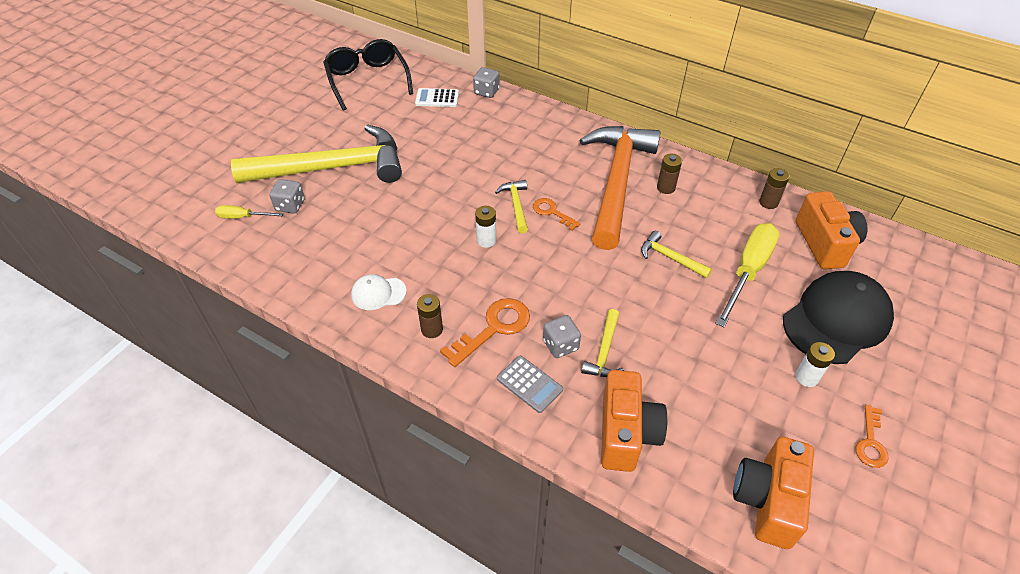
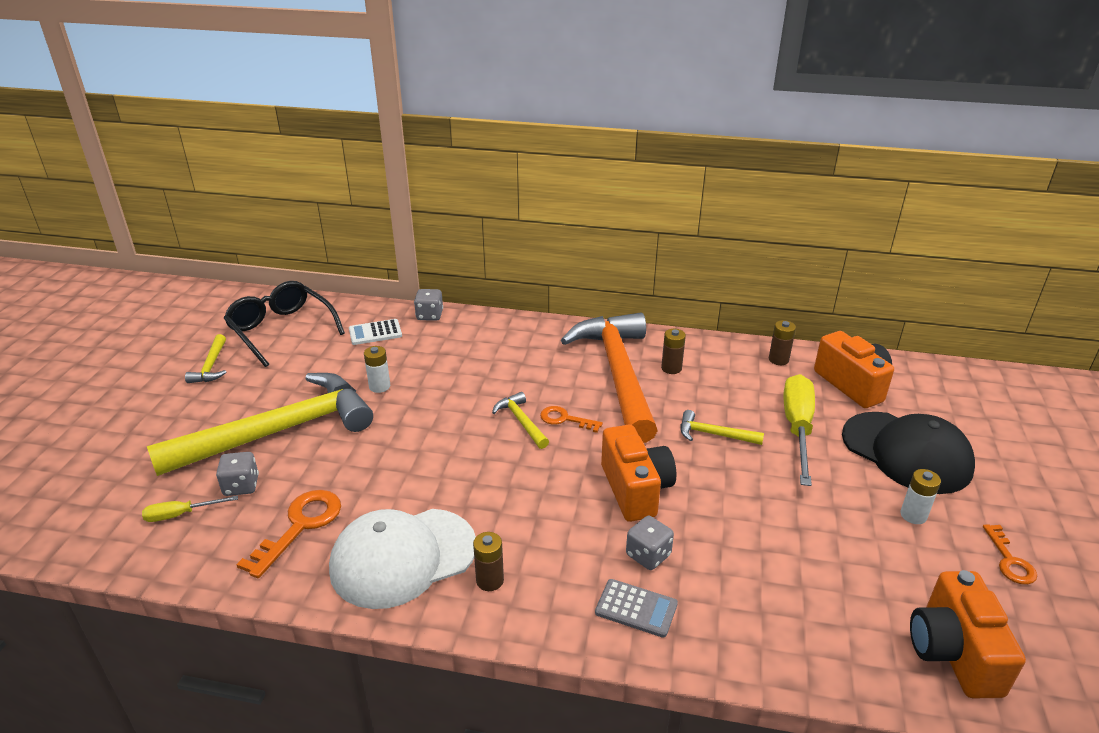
camera: 20 degrees left, 15 degrees down
white cap [351,274,407,310] -> white cap [329,509,476,609], size x2.09
orange key [440,298,530,367] -> orange key moved to [236,490,341,578]
white battery [475,206,496,248] -> white battery moved to [364,346,390,393]
yellow hammer [581,309,624,377] -> yellow hammer moved to [185,334,226,383]
orange camera [601,370,667,472] -> orange camera moved to [601,425,676,522]
black cap [783,271,894,364] -> black cap turned 105 degrees clockwise [842,412,975,494]

